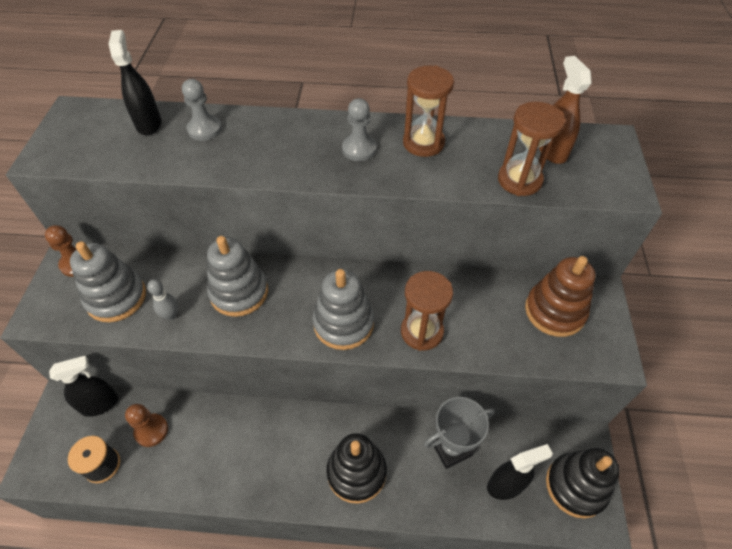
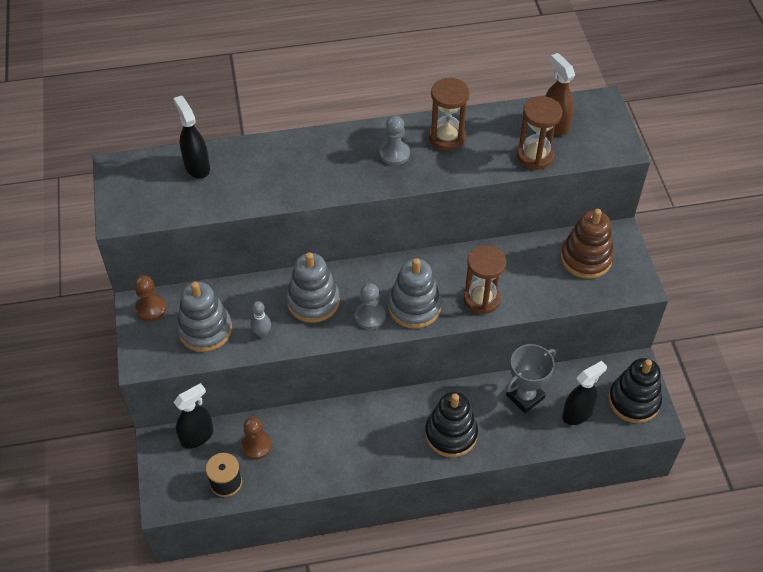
camera: 15 degrees left, 0 degrees up
grey pawn [182,79,222,141] -> grey pawn moved to [355,283,385,330]

